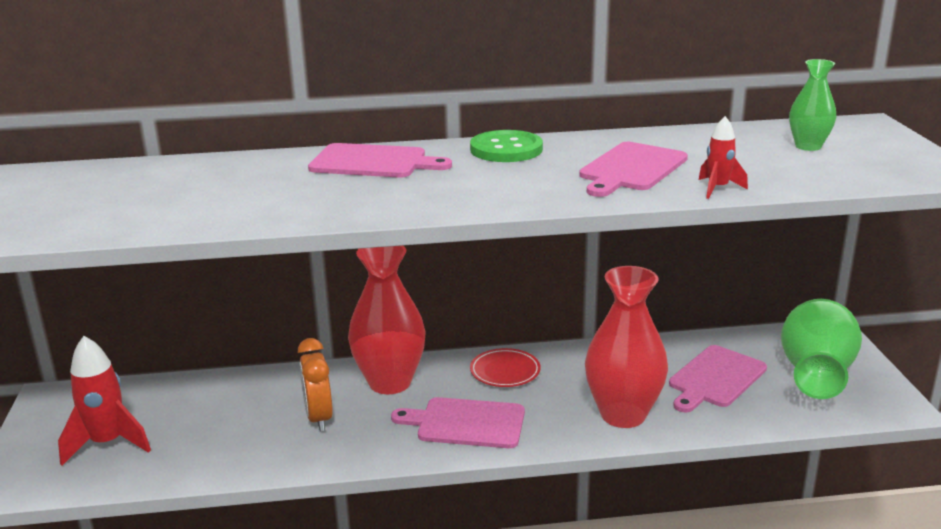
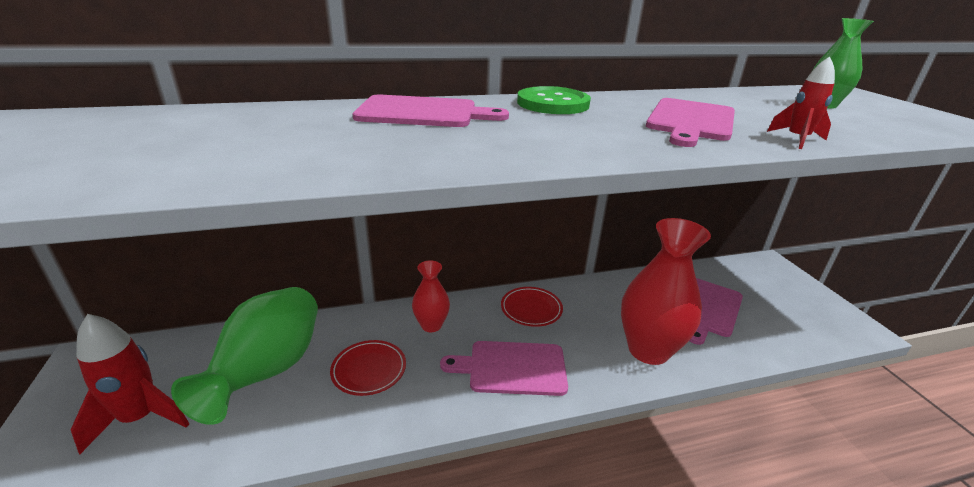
camera: 10 degrees left, 5 degrees up
orange clock [298,338,333,431] -> red plate [330,340,406,396]
red vase [348,246,426,394] -> red vase [412,260,450,332], size x0.53
green vase [781,299,862,399] -> green vase moved to [171,287,318,425]

